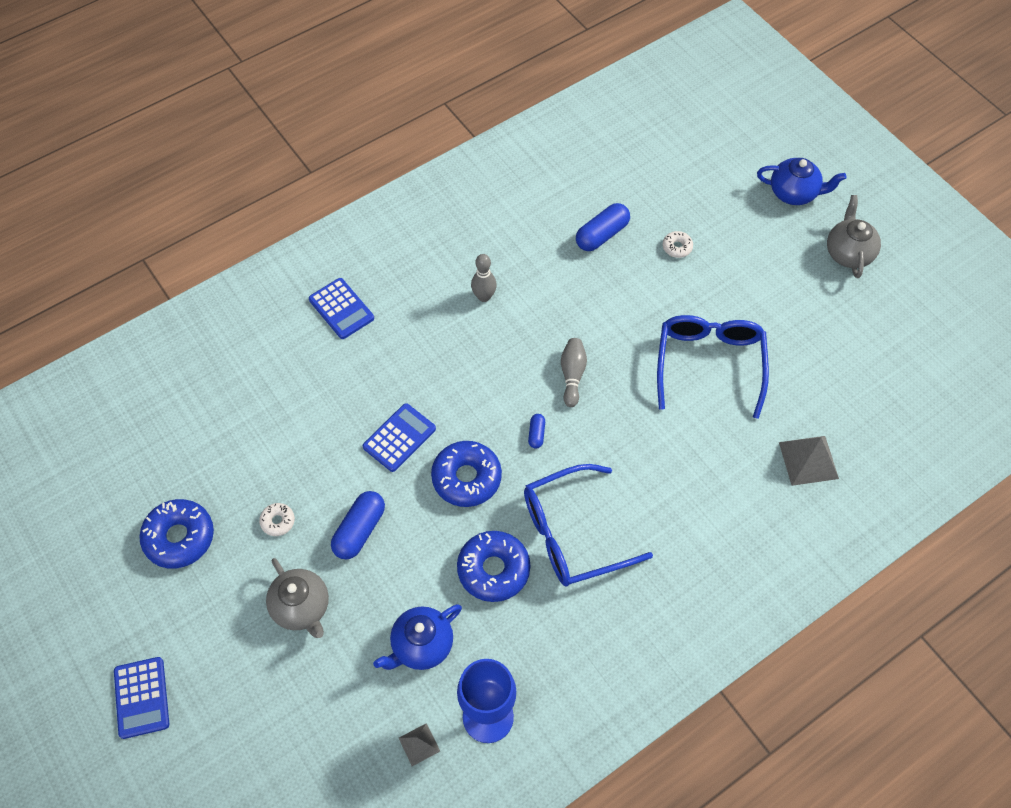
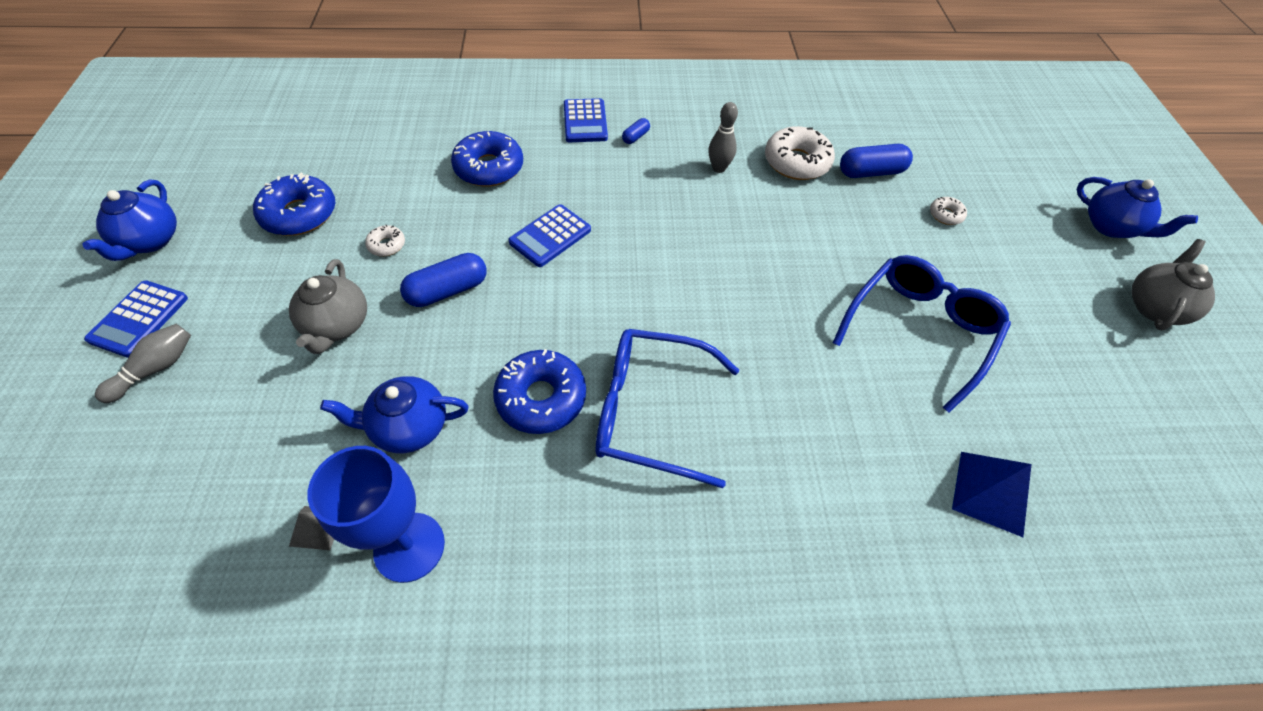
camera: 30 degrees right, 5 degrees down
blue calculator [363,403,436,472] -> blue calculator turned 150 degrees clockwise [508,204,591,267]
blue donut [431,441,502,507] -> blue donut moved to [451,131,523,187]
blue capsule [528,414,545,449] -> blue capsule moved to [622,118,650,144]
grey bowling pin [561,338,587,407] -> grey bowling pin moved to [95,324,191,403]
grey pyramid [779,436,839,486] -> blue pyramid [952,452,1032,537]
none -> blue teapot [83,179,177,261]
none -> white donut [765,126,835,180]

